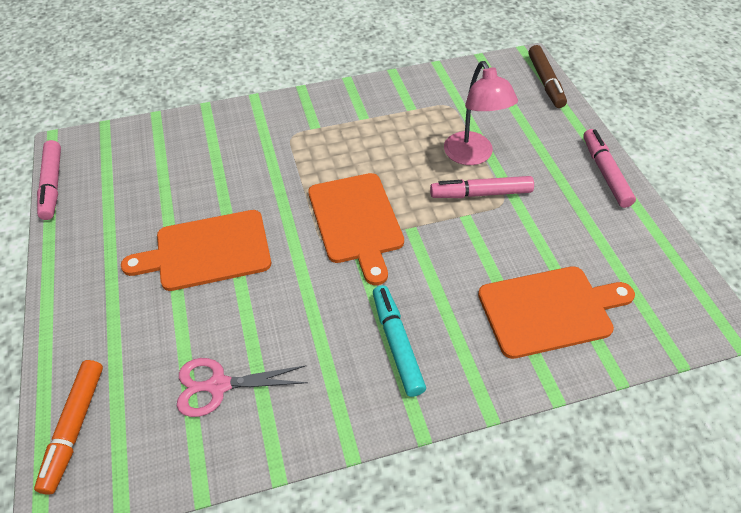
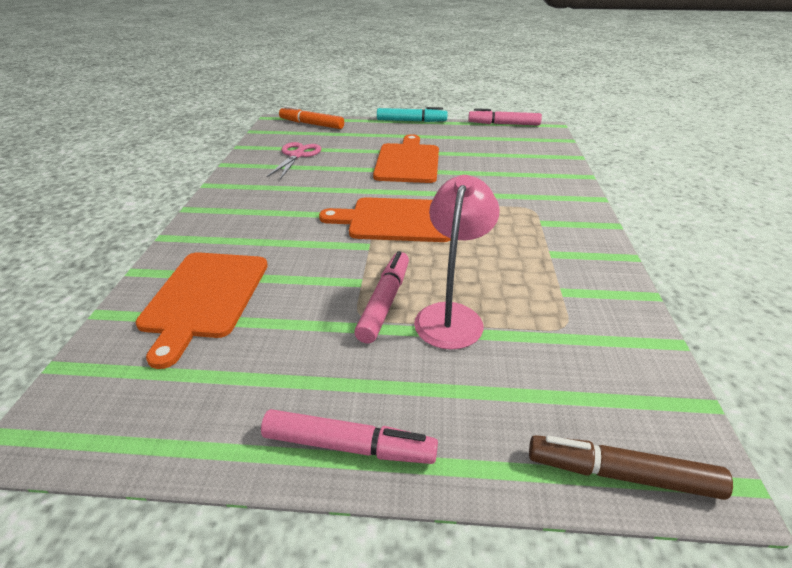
camera: 110 degrees right, 15 degrees down
turquoise marker [373,285,426,397] -> turquoise marker moved to [377,107,448,122]
pink lamp [444,61,518,165] -> pink lamp turned 105 degrees clockwise [414,175,500,350]

